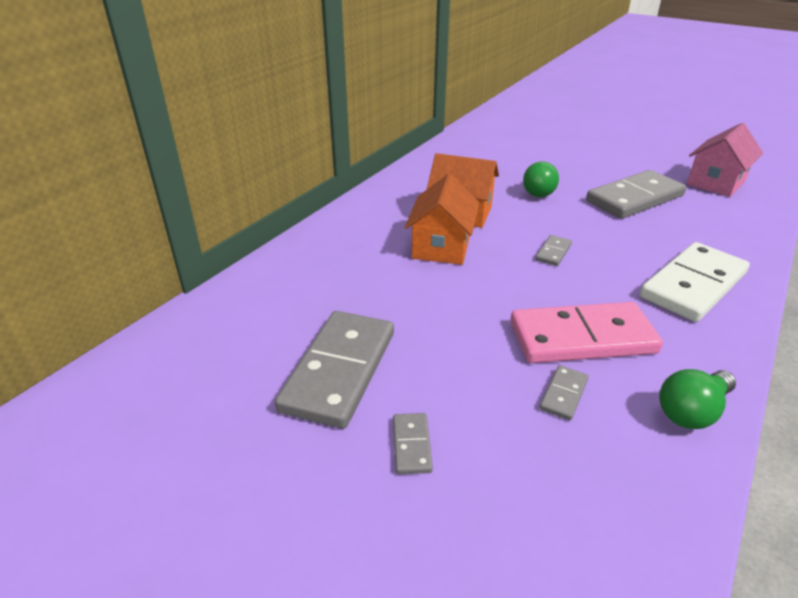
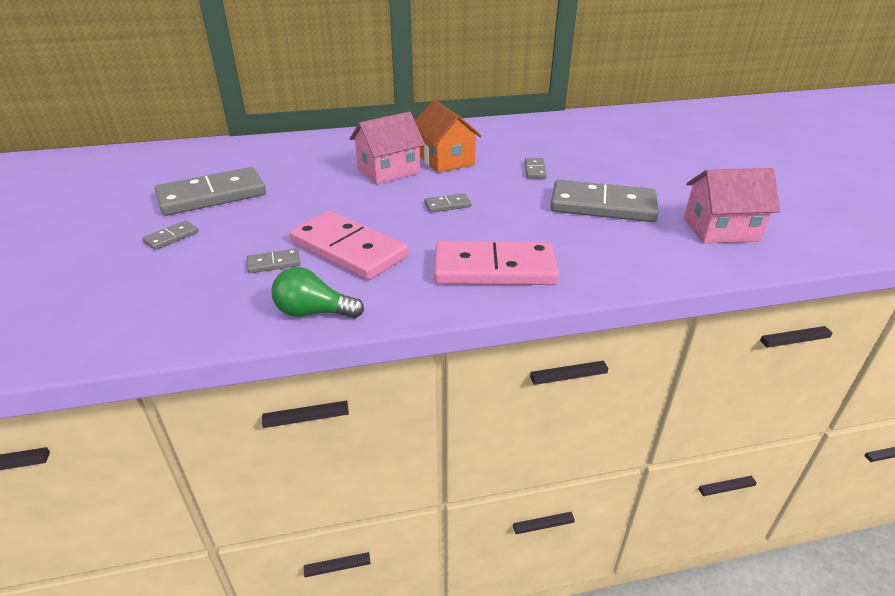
camera: 45 degrees right, 0 degrees up
orange house [405,173,479,265] -> pink house [350,112,425,184]
green light bulb [523,161,559,197] -> grey domino [525,158,547,179]
white domino [640,242,750,322] -> pink domino [434,241,559,285]

